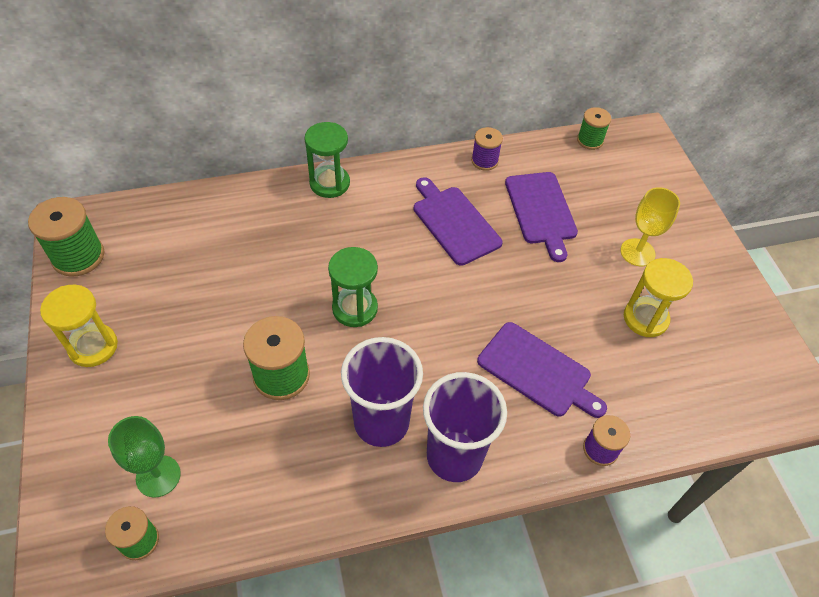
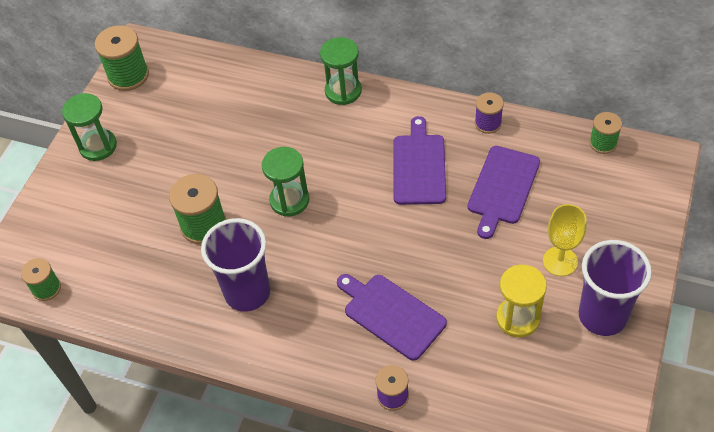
camera: 40 degrees right, 0 degrees up
yellow hourglass [40,285,118,367] -> green hourglass [62,93,117,161]
green goblet [108,416,181,498] -> none
purple cup [423,372,507,482] -> purple cup moved to [579,240,652,336]
purple cutting board [477,322,607,418] -> purple cutting board turned 150 degrees clockwise [337,274,447,361]

